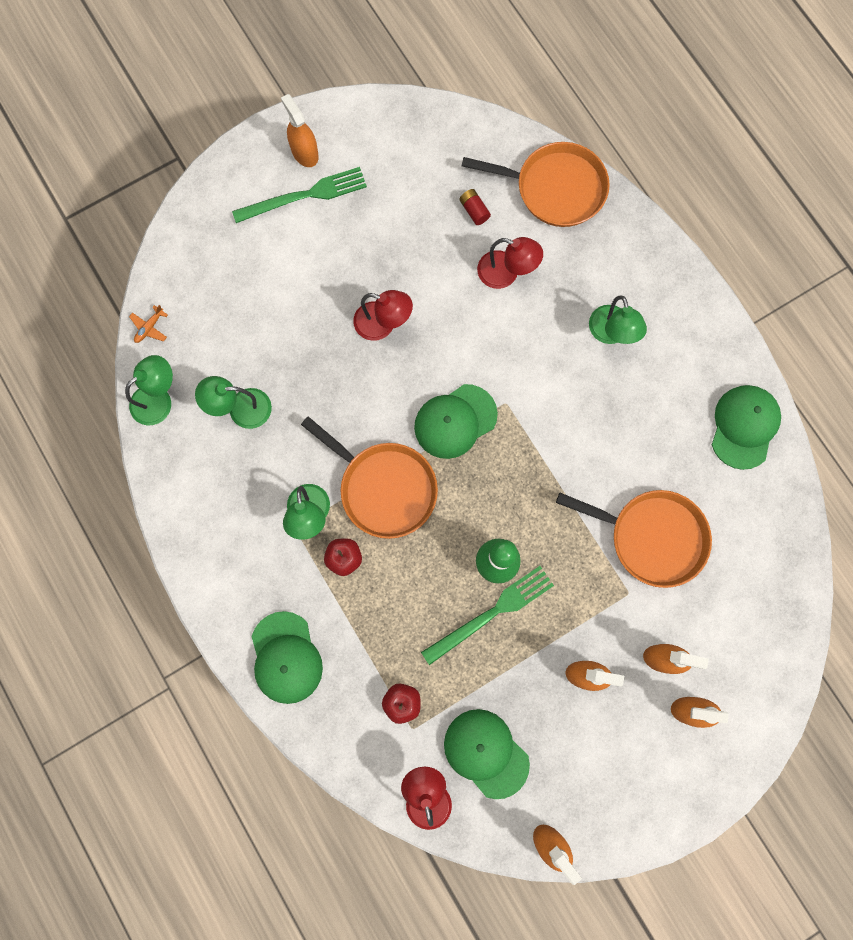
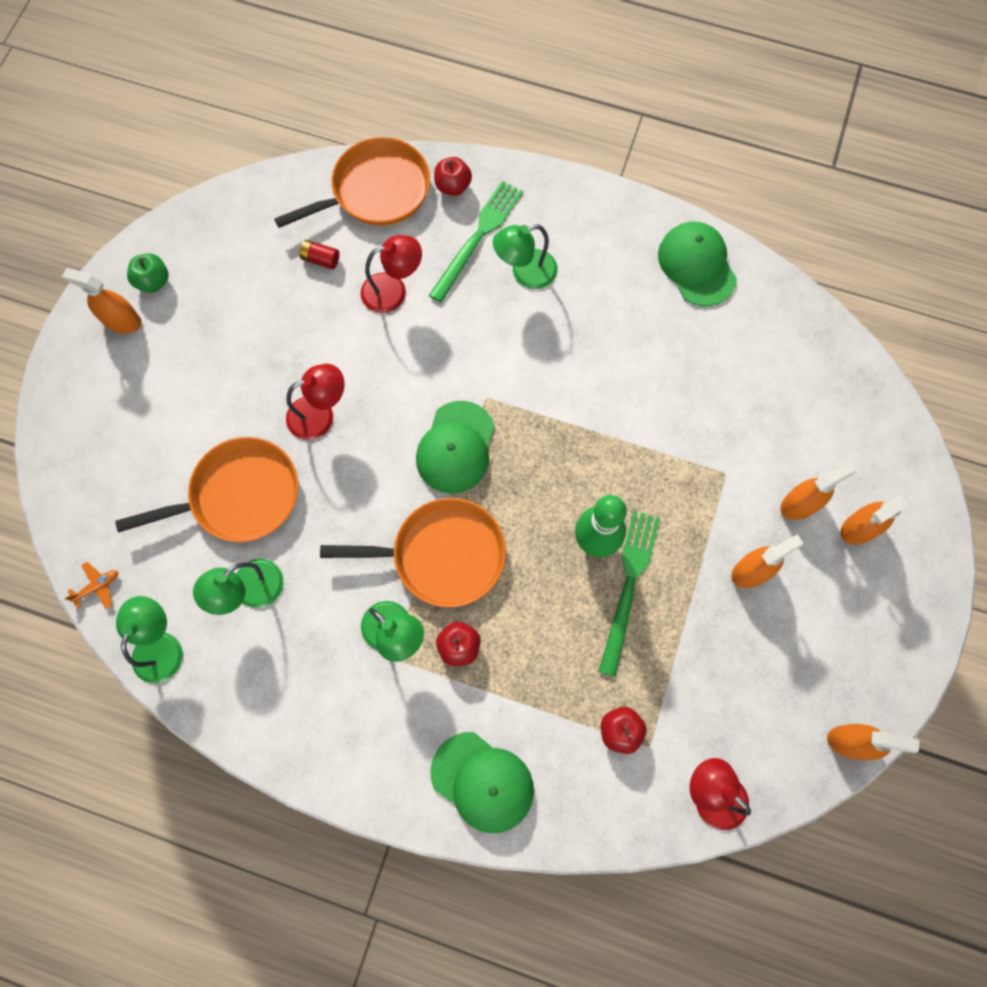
camera: 40 degrees left, 5 degrees down
orange plane [129,305,168,343] -> orange plane turned 120 degrees counterclockwise [65,562,118,609]
green fork [232,167,367,223] -> green fork moved to [429,181,523,303]
green cap [444,709,530,799] -> none
orange pan [556,490,712,588] -> orange pan moved to [115,437,298,542]
green lamp [589,296,647,344] -> green lamp turned 120 degrees clockwise [493,225,558,289]
none -> green apple [127,253,168,293]
none -> red apple [434,157,472,196]

